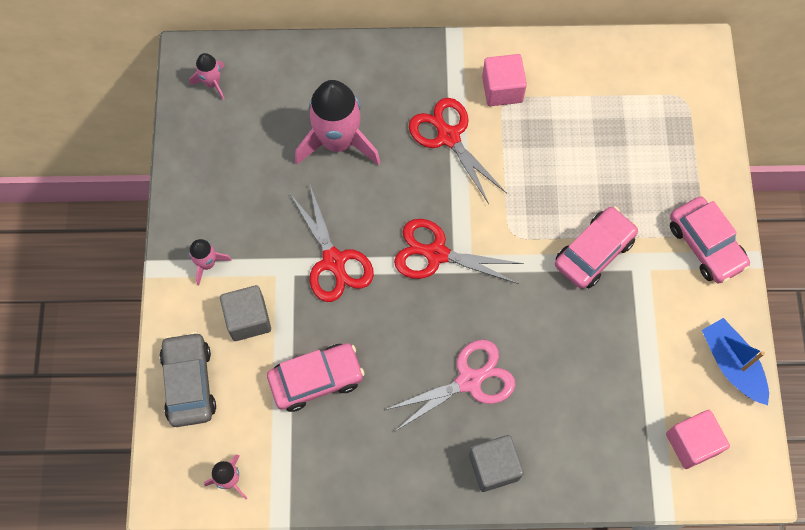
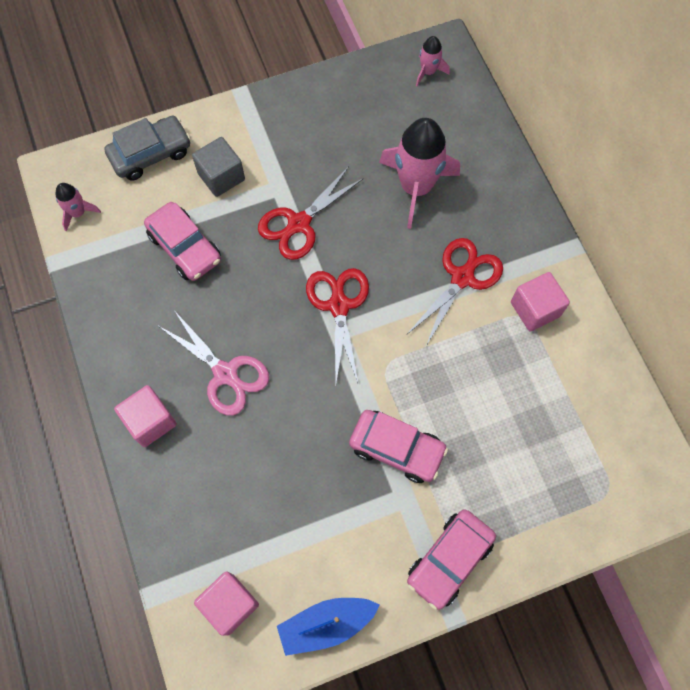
camera: 70 degrees right, 0 degrees up
pink rocket [189,239,232,285] -> none
grey cube [469,435,524,492] -> pink cube [114,385,177,447]
blue boat [702,318,769,405] -> blue boat turned 150 degrees counterclockwise [277,598,380,656]

